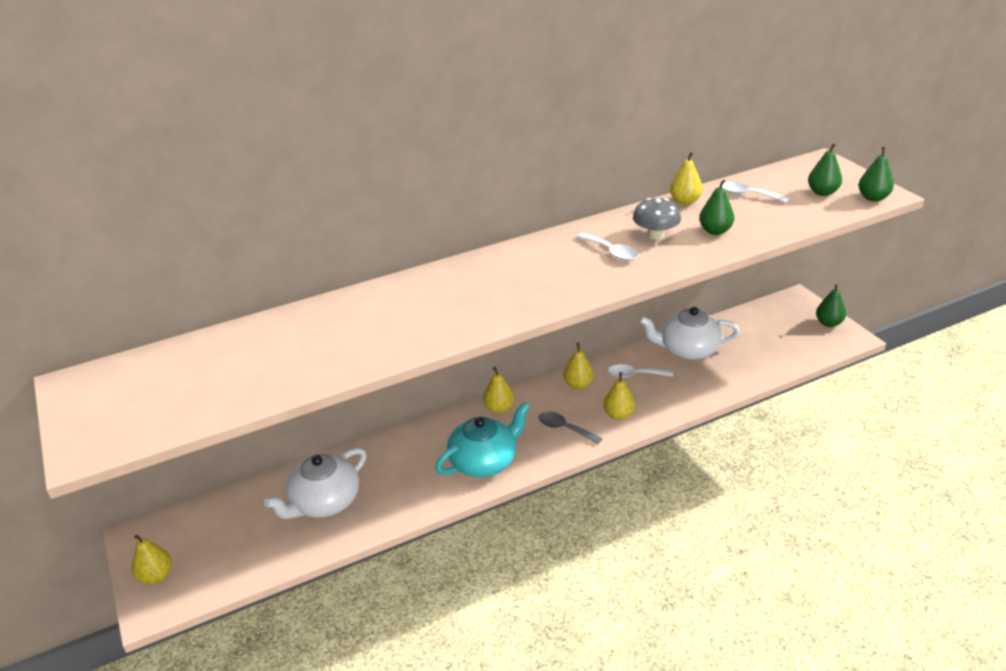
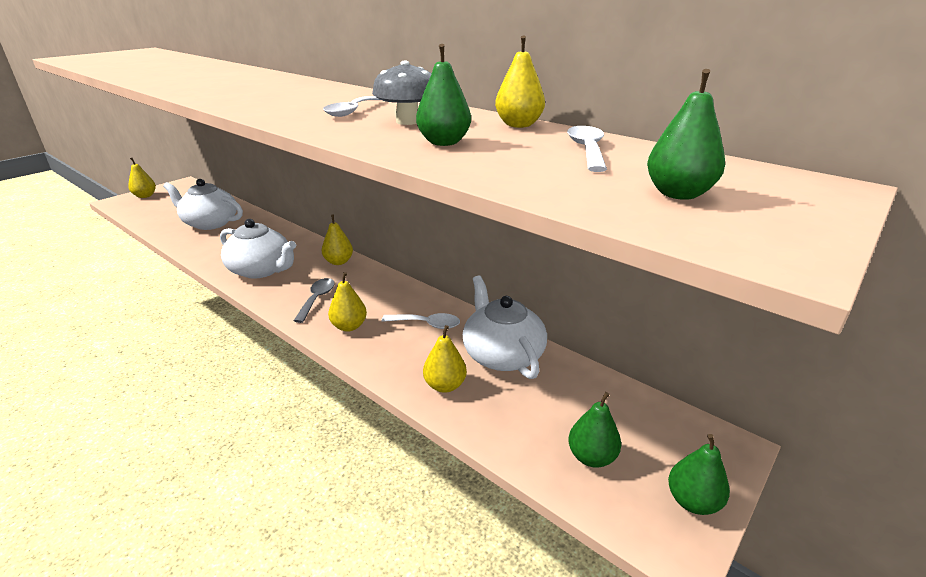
camera: 65 degrees right, 5 degrees down
turquoise teapot [435,402,530,477] -> white teapot [220,219,296,278]
yellow pear [563,343,594,389] -> yellow pear moved to [423,325,467,393]
white spoon [608,364,673,378] -> white spoon turned 120 degrees clockwise [382,313,460,329]
green pear [858,147,894,201] -> green pear moved to [568,392,621,468]

